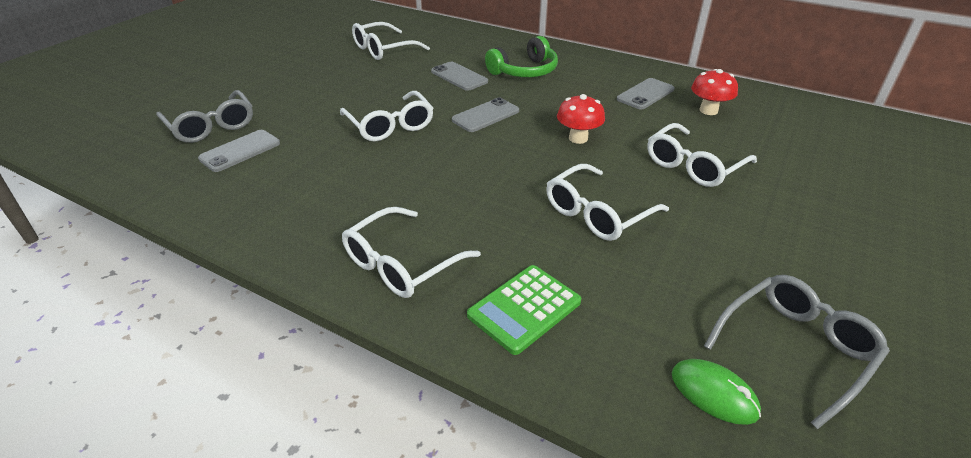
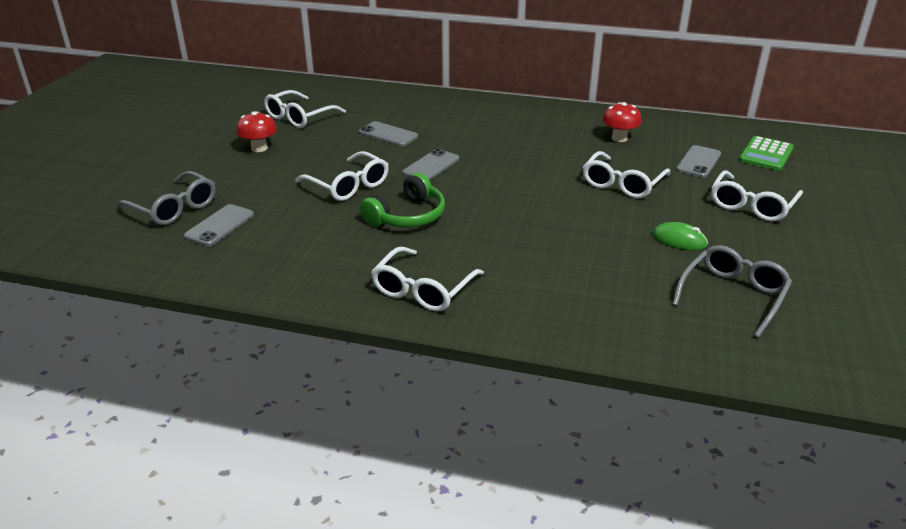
camera: 15 degrees left, 5 degrees down
green calculator [467,265,581,355] -> green calculator moved to [739,136,794,171]
green headphones [485,36,558,77] -> green headphones moved to [360,173,445,228]
white glasses [546,164,669,241] -> white glasses moved to [711,170,803,221]
red mushroom [557,94,605,144] -> red mushroom moved to [237,111,277,152]
grey phone [617,78,674,109] -> grey phone moved to [676,145,721,178]
green mouse [672,359,761,425] -> green mouse moved to [652,222,708,250]

